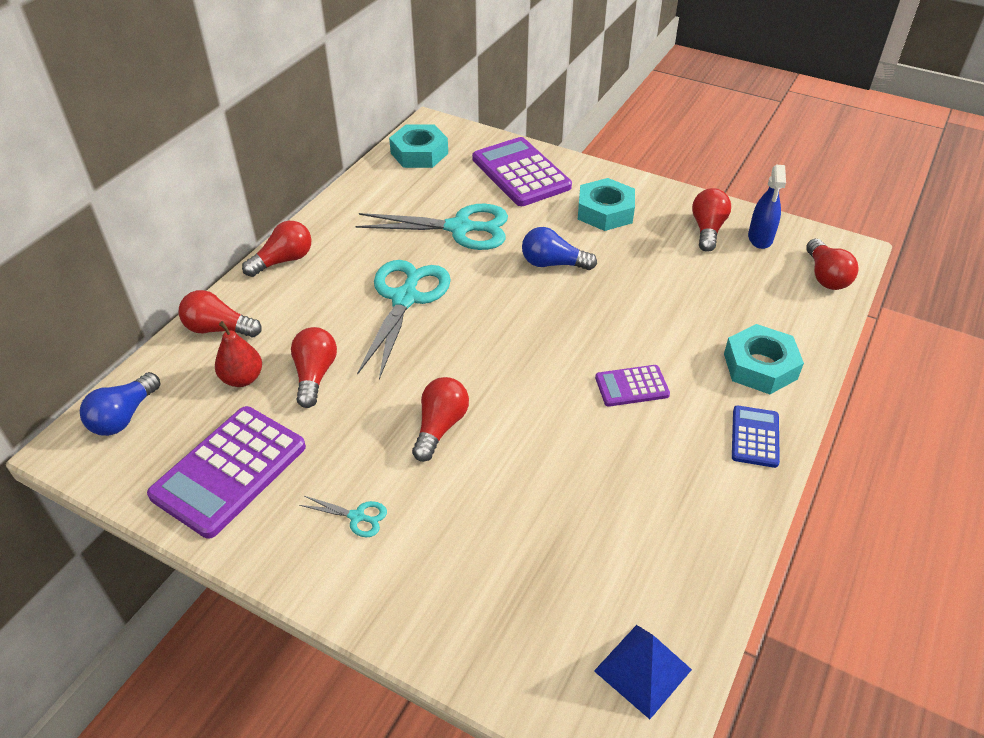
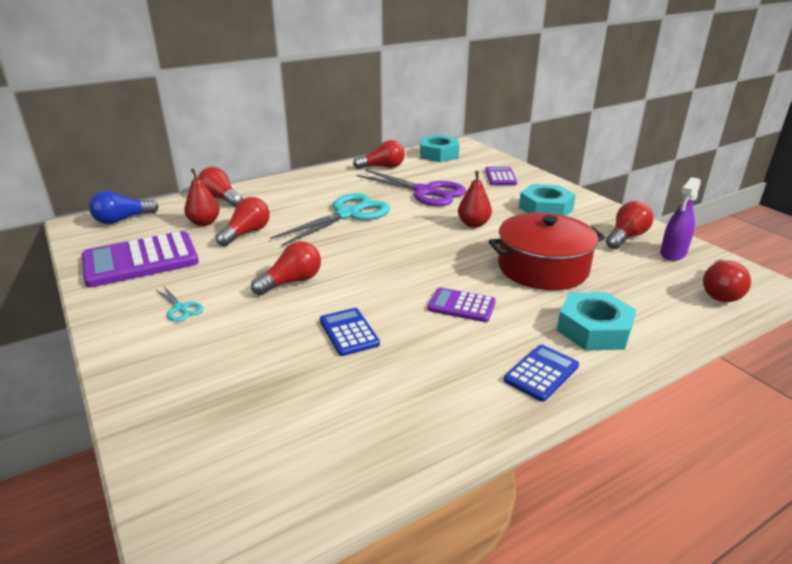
camera: 30 degrees right, 15 degrees down
red light bulb [242,221,311,277] -> red light bulb moved to [353,140,405,169]
turquoise scissors [355,204,508,250] -> purple scissors [356,169,466,206]
purple calculator [472,137,572,206] -> purple calculator [485,167,517,185], size x0.53
blue light bulb [522,227,597,270] -> red pear [458,170,492,228]
blue pyramid [594,625,692,719] -> none
blue spray bottle [748,164,786,249] -> purple spray bottle [660,177,701,261]
none -> blue calculator [320,308,380,356]
none -> red pot [489,213,605,290]

